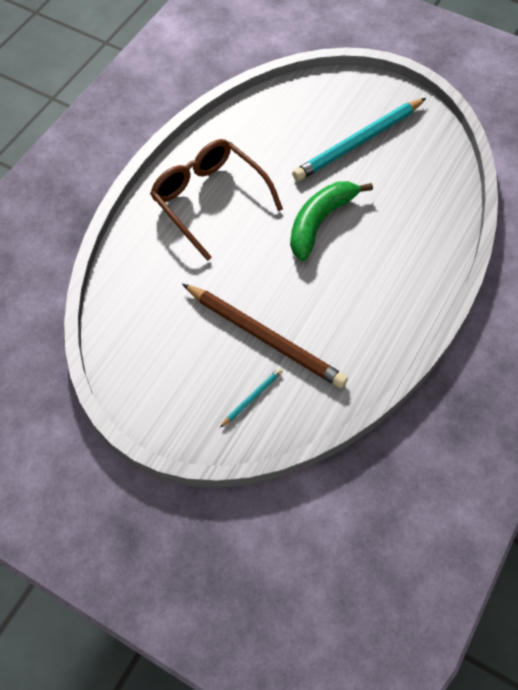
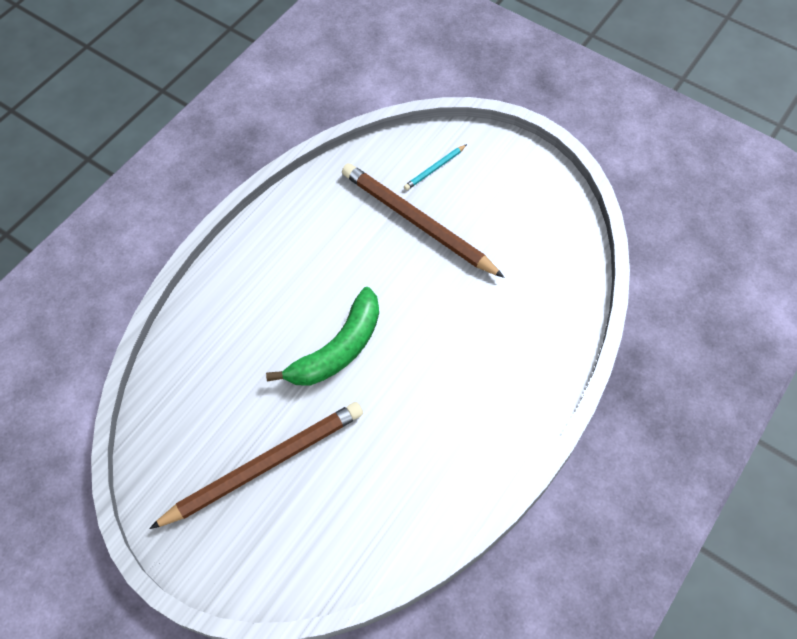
camera: 175 degrees left, 0 degrees up
brown glasses [150,139,283,261] -> none
turquoise pencil [292,98,426,181] -> brown pencil [149,402,363,529]

